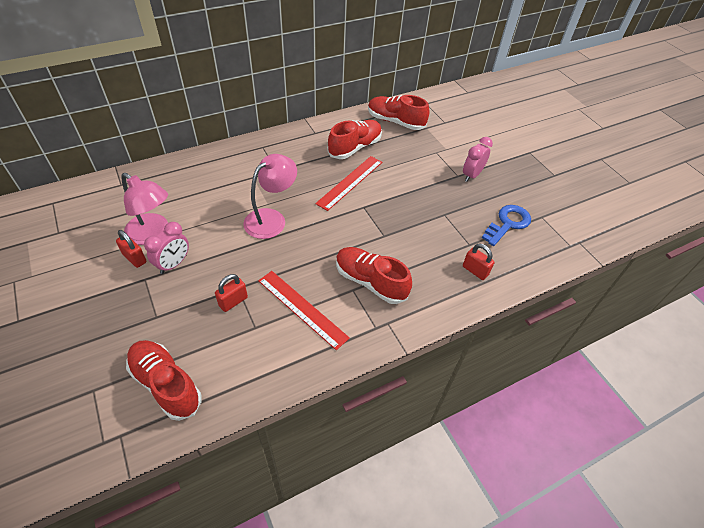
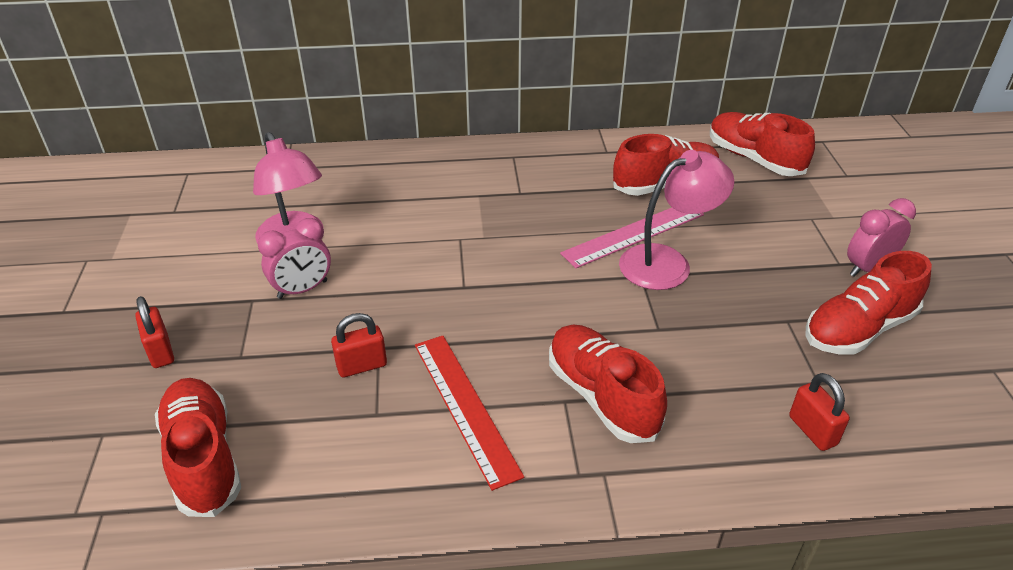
camera: 25 degrees right, 10 degrees down
red padlock [116,230,147,268] -> red padlock moved to [135,296,174,368]
pink lamp [243,154,297,239] -> pink lamp moved to [619,150,735,290]
red ruler [315,156,382,211] -> pink ruler [560,208,704,268]
blue key [482,205,531,246] -> none
none -> red shoe [806,251,932,355]

